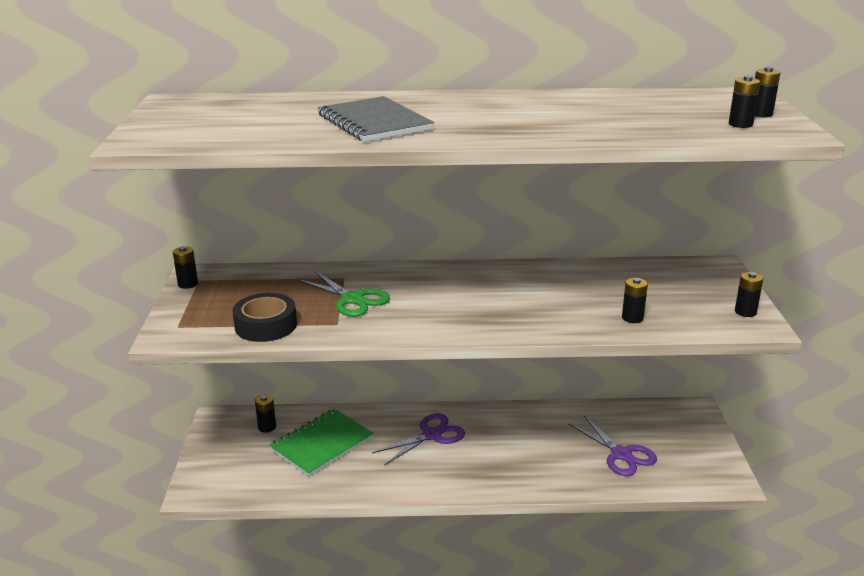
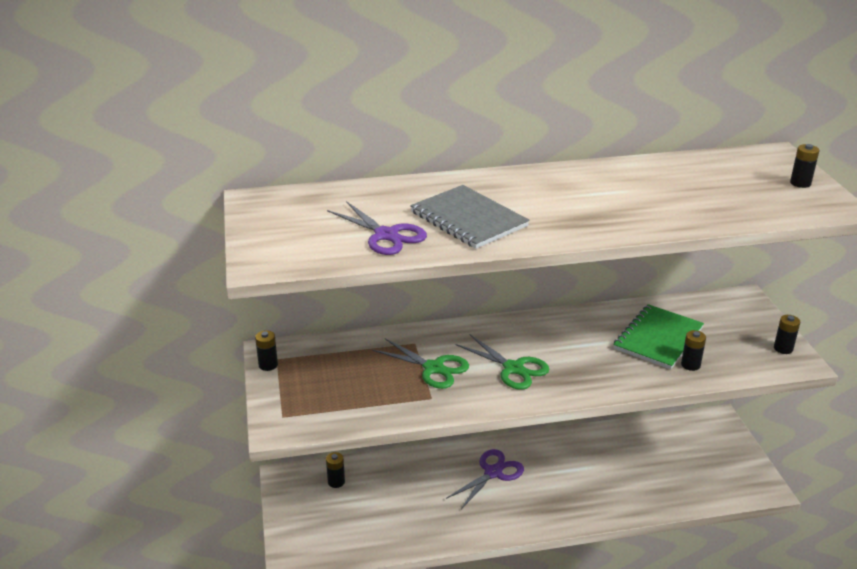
camera: 10 degrees left, 5 degrees up
black tape [233,293,297,342] -> none
green notebook [269,409,374,477] -> green notebook moved to [613,304,704,369]
purple scissors [569,416,657,476] -> purple scissors moved to [327,201,427,255]
black battery [729,76,760,128] -> none
none -> green scissors [456,334,549,390]

